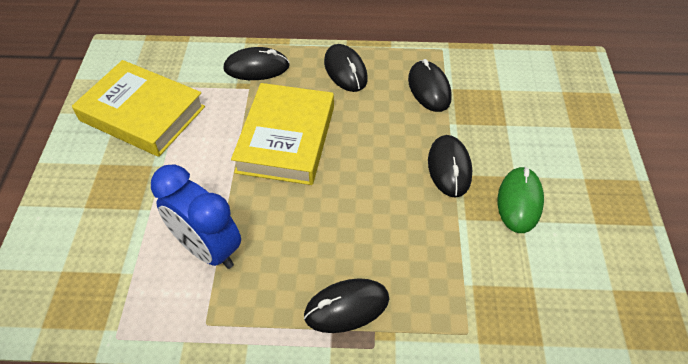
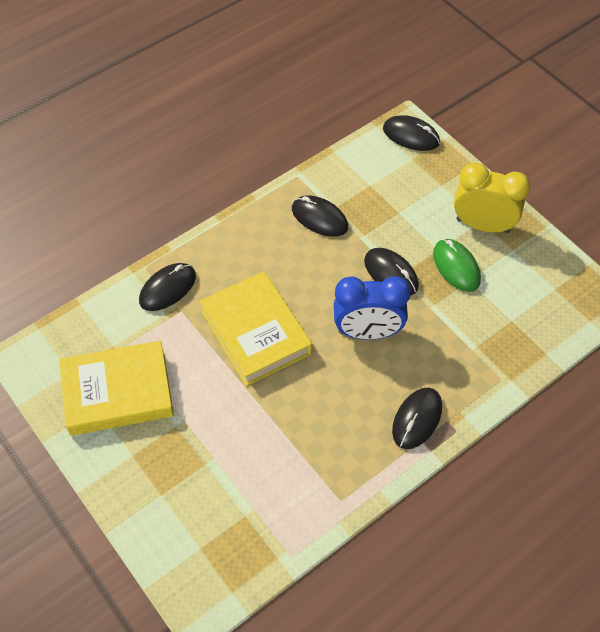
camera: 40 degrees left, 5 degrees up
blue clock [151,164,241,269] -> blue clock moved to [334,276,411,340]
black mouse [324,44,368,92] -> black mouse moved to [383,115,440,151]
none -> yellow clock [454,162,530,233]

